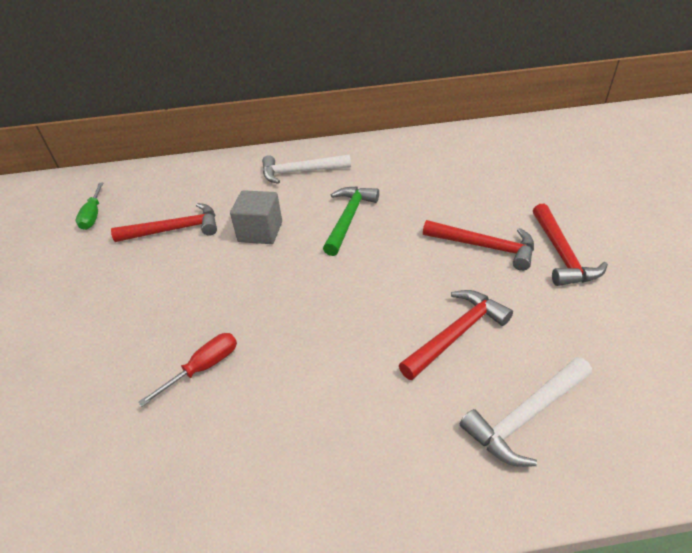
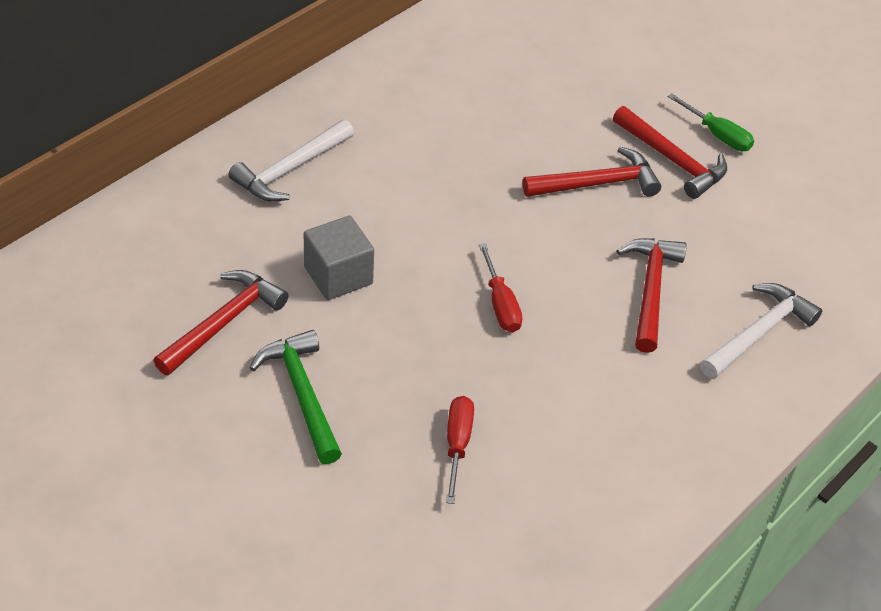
camera: 45 degrees left, 5 degrees up
green screwdriver [76,182,103,230] -> green screwdriver moved to [668,93,754,151]
green hammer [323,186,379,256] -> green hammer moved to [250,330,342,464]
white hammer [460,357,592,467] -> white hammer turned 150 degrees counterclockwise [700,283,822,379]
none -> red screwdriver [479,243,522,332]

